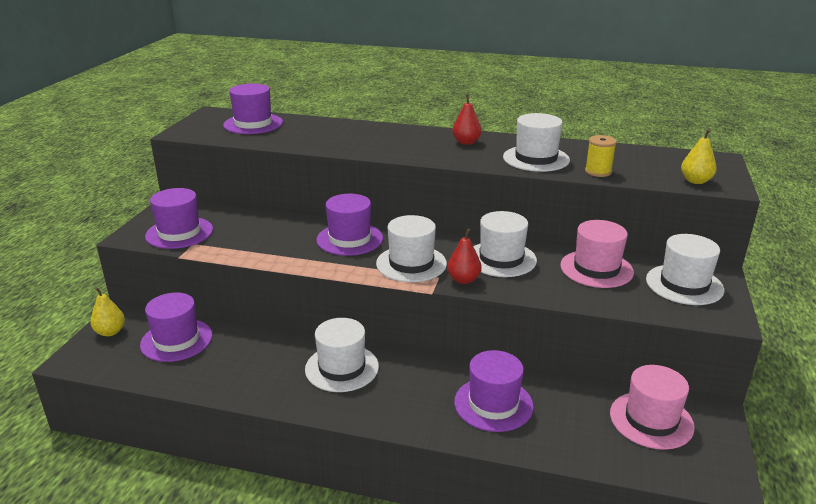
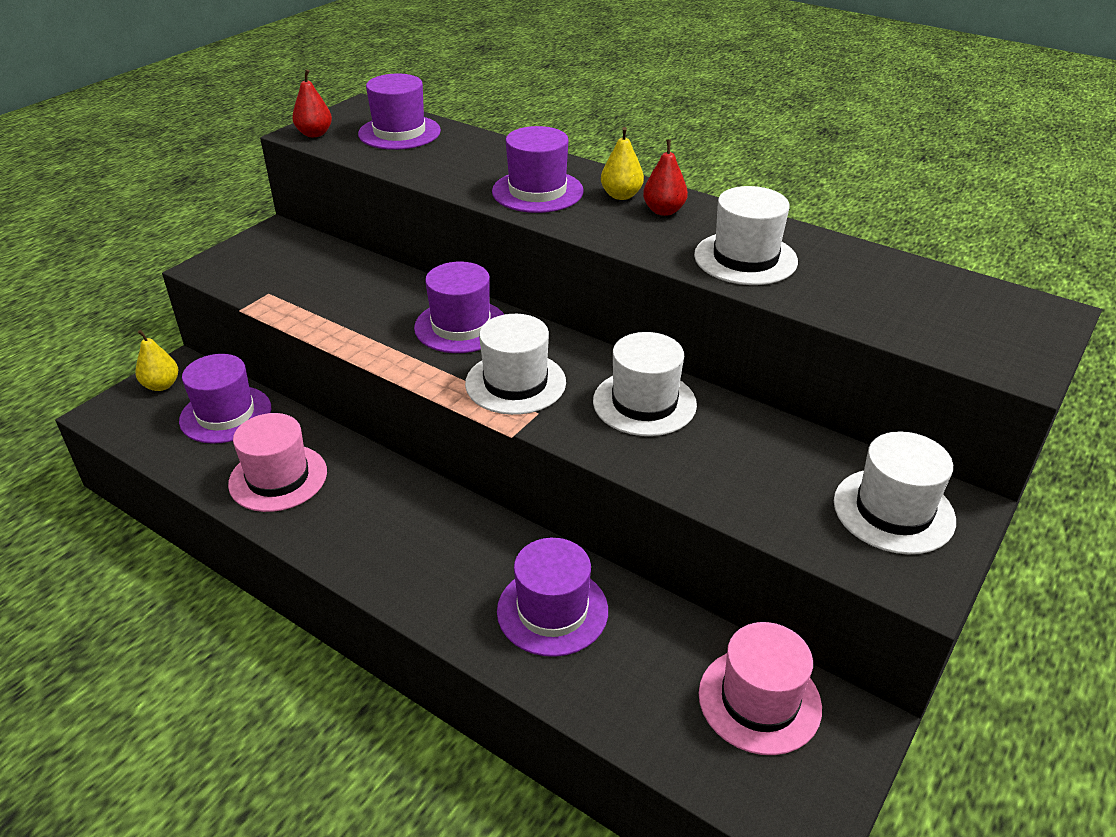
camera: 20 degrees right, 10 degrees up
purple hat [145,188,213,249] -> purple hat moved to [492,126,584,213]
white hat [305,318,379,392] -> none
red pear [447,228,481,284] -> red pear moved to [292,69,332,137]
pink hat [560,220,634,288] -> pink hat moved to [228,413,327,512]
yellow spool [585,135,617,177] -> none
yellow pear [681,129,717,184] -> yellow pear moved to [601,127,644,200]

